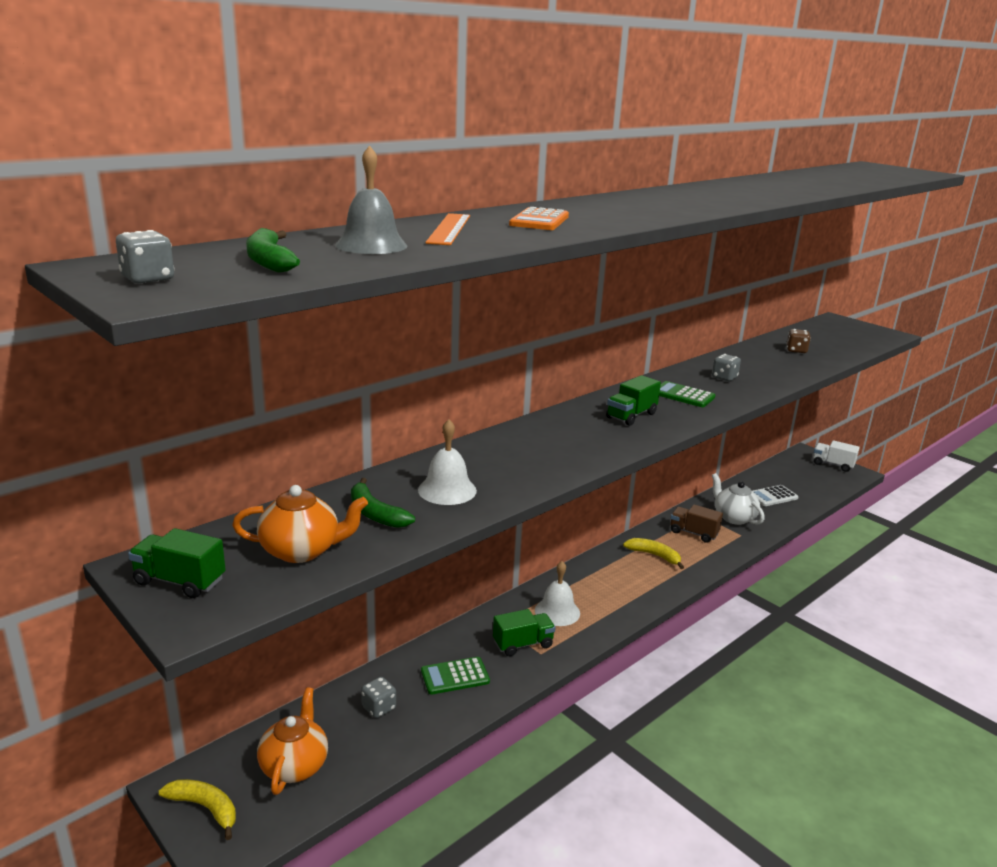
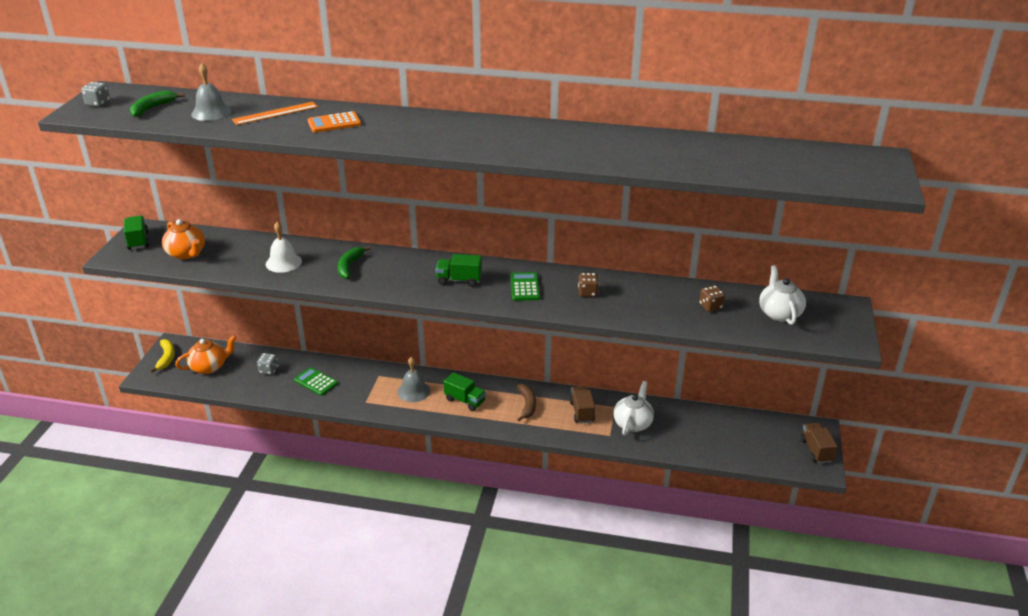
camera: 55 degrees right, 10 degrees up
green banana [351,478,415,528] -> green banana moved to [338,246,371,279]
green truck [493,609,556,656] -> green truck moved to [444,372,486,411]
white bell [535,561,580,626] -> grey bell [397,357,430,402]
yellow banana [623,538,684,569] -> brown banana [517,384,536,421]
grey dice [712,354,741,381] -> brown dice [578,273,599,297]
white calculator [752,485,799,506] -> none
white truck [813,440,860,472] -> brown truck [801,423,838,463]
none -> white teapot [759,265,806,325]

